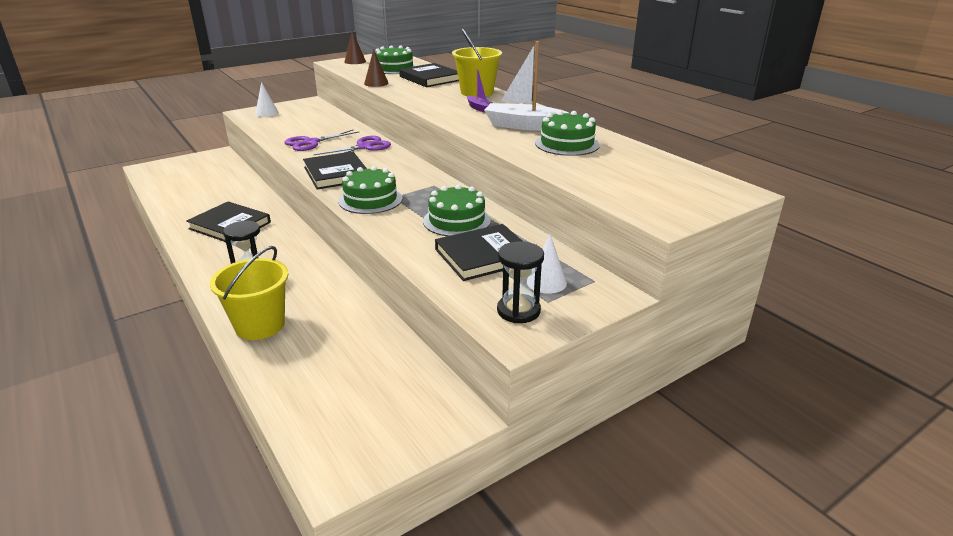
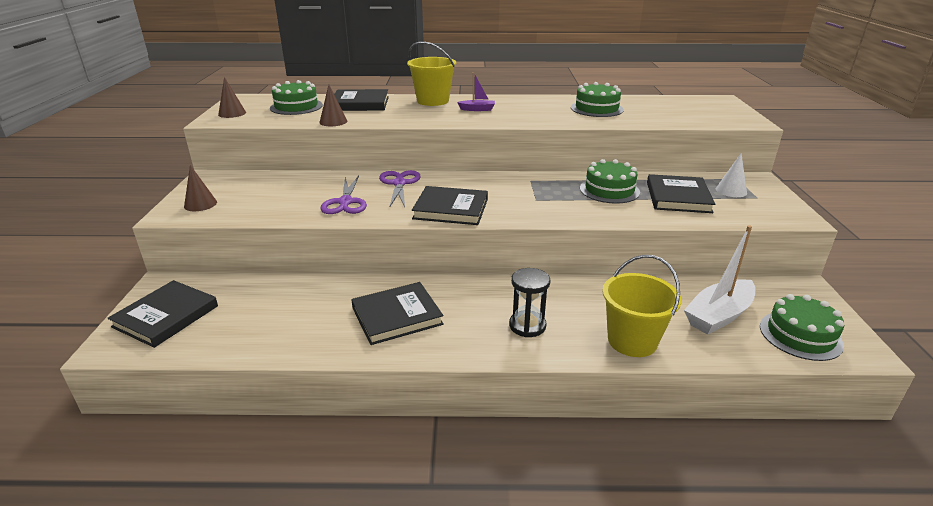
camera: 55 degrees left, 0 degrees up
white cone [255,82,279,117] -> brown cone [184,165,217,211]
green cake [338,166,403,214] -> green cake moved to [760,294,844,361]
white boat [484,41,568,131] -> white boat moved to [684,225,756,335]
black hourglass [497,241,544,323] -> none
none -> black book [108,280,218,348]

